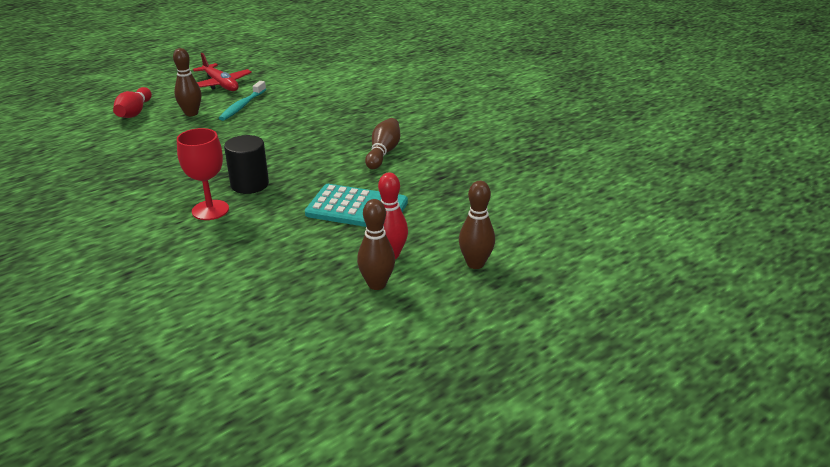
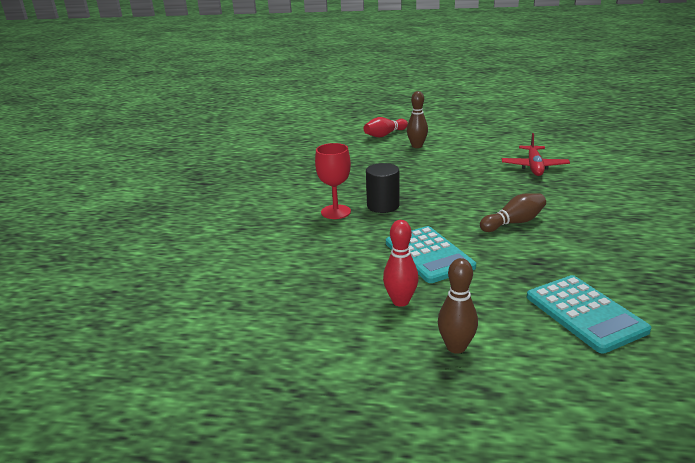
camera: 50 degrees right, 5 degrees down
red plane [193,53,252,91] -> red plane moved to [502,133,570,176]
turquoise toothbrush [219,81,266,121] -> none
brown bowling pin [357,199,395,290] -> none
none -> turquoise calculator [527,275,651,354]

